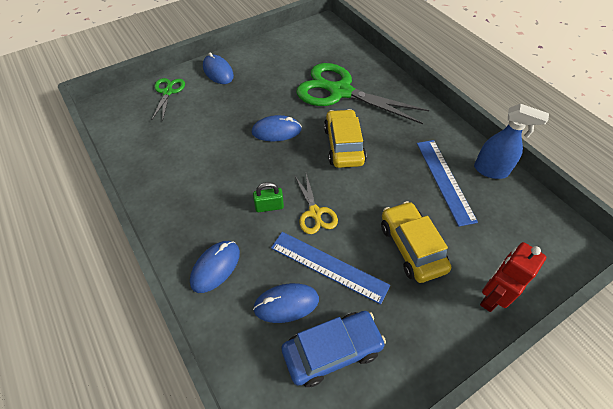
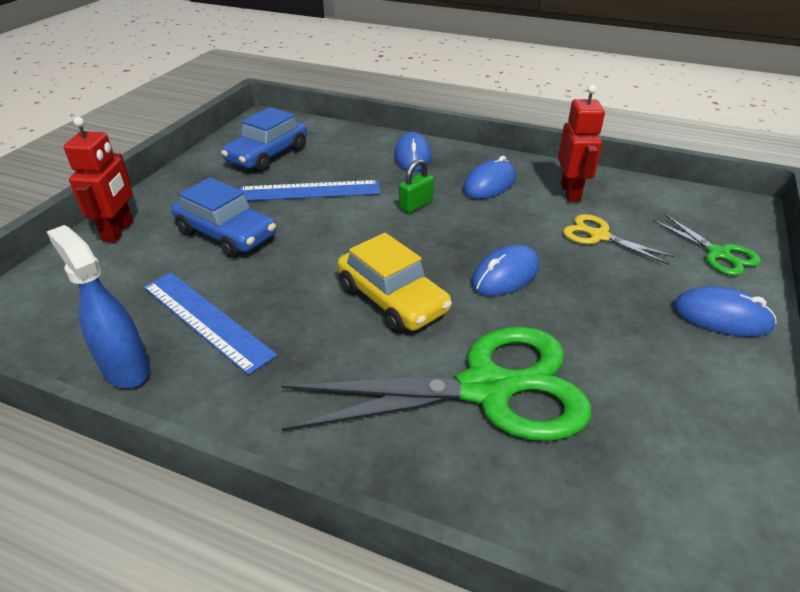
camera: 145 degrees right, 15 degrees down
blue mouse [253,283,319,323] -> blue mouse moved to [463,156,516,199]
yellow scissors [295,174,338,234] -> yellow scissors moved to [563,214,675,265]
yellow car [381,201,451,283] -> blue car [172,177,276,258]
blue spray bottle [474,104,549,179] -> blue spray bottle turned 60 degrees clockwise [47,225,150,388]
none -> red robot [558,84,605,202]

